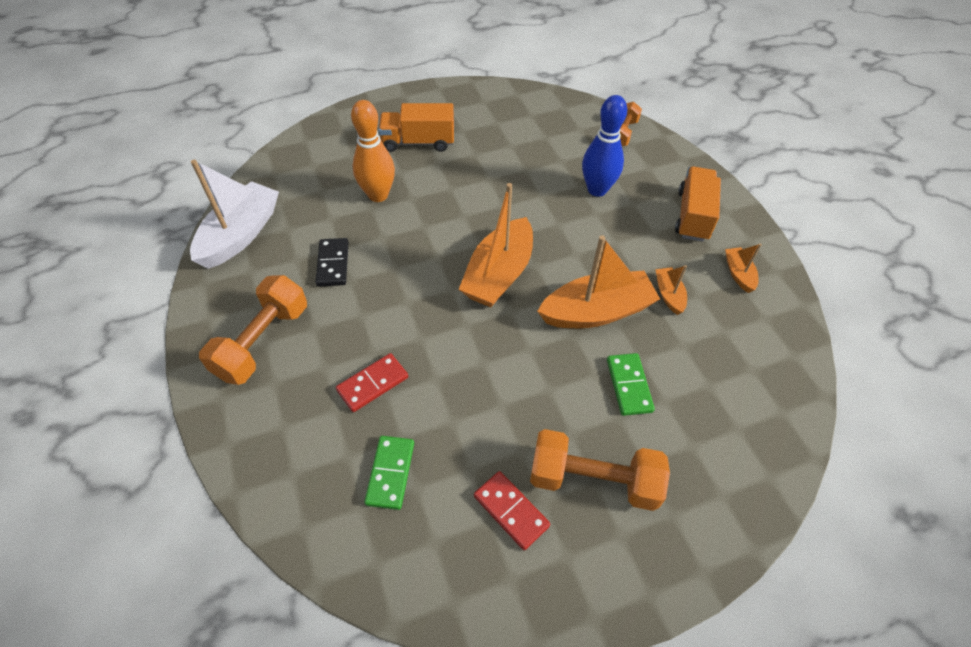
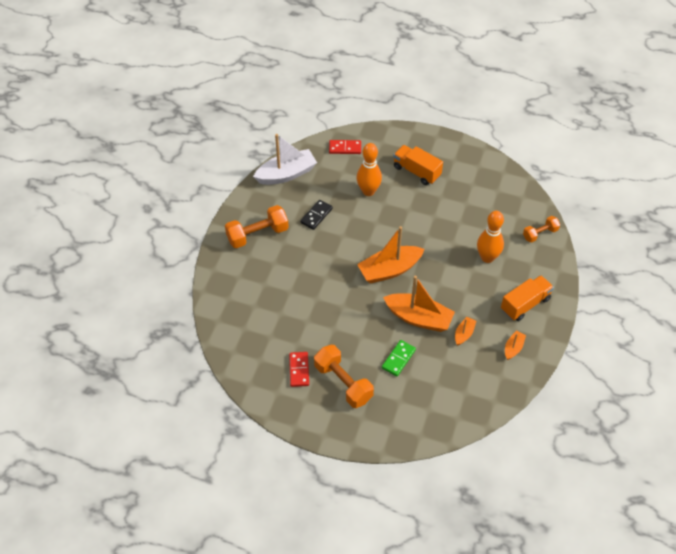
camera: 40 degrees right, 0 degrees up
red domino [336,353,408,412] -> red domino moved to [329,140,361,154]
green domino [364,436,414,510] -> none
blue bowling pin [582,95,627,197] -> orange bowling pin [477,211,504,263]

